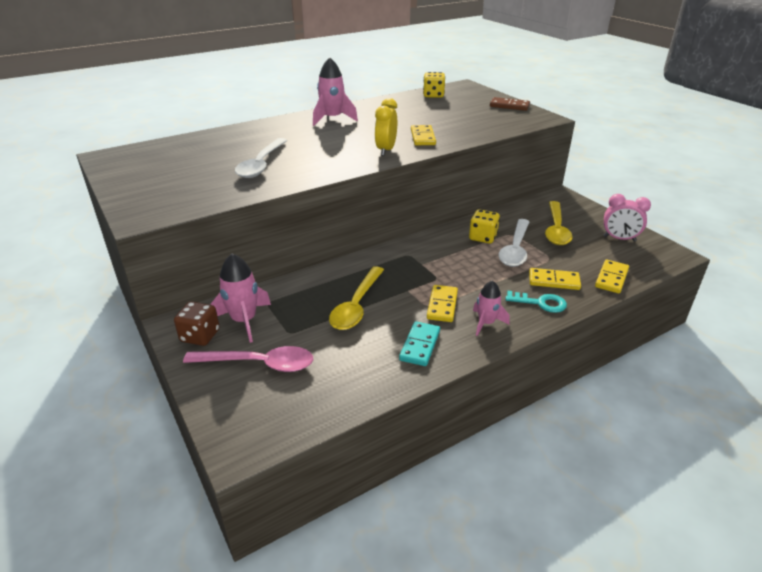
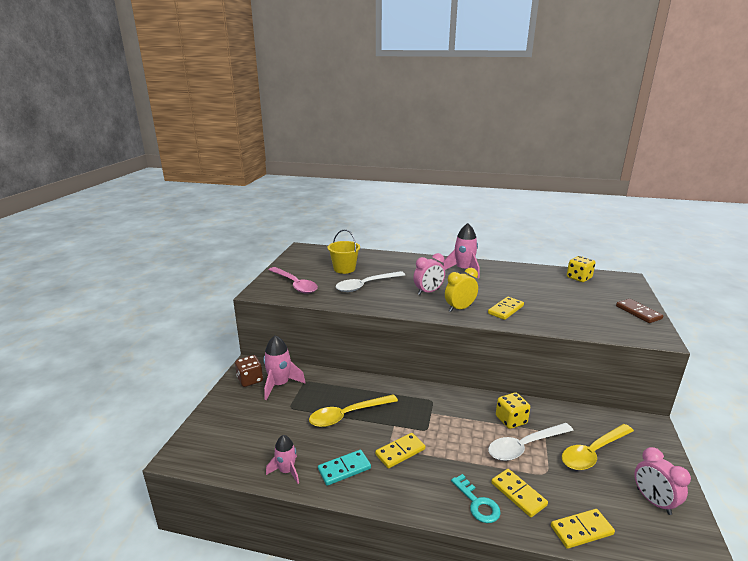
camera: 45 degrees right, 10 degrees down
pink spoon [183,346,313,372] -> pink spoon moved to [269,267,318,294]
pink rocket [473,280,510,336] -> pink rocket moved to [266,435,299,484]
none -> yellow bucket [328,230,360,274]
none -> pink clock [413,253,445,295]

